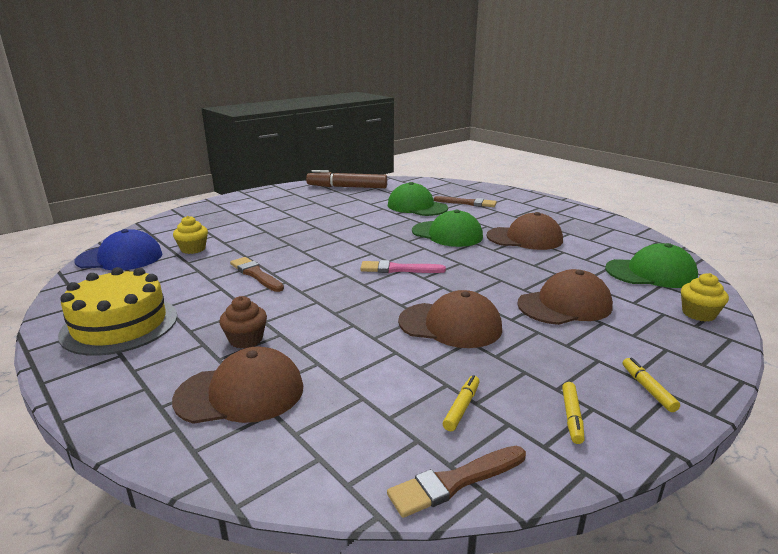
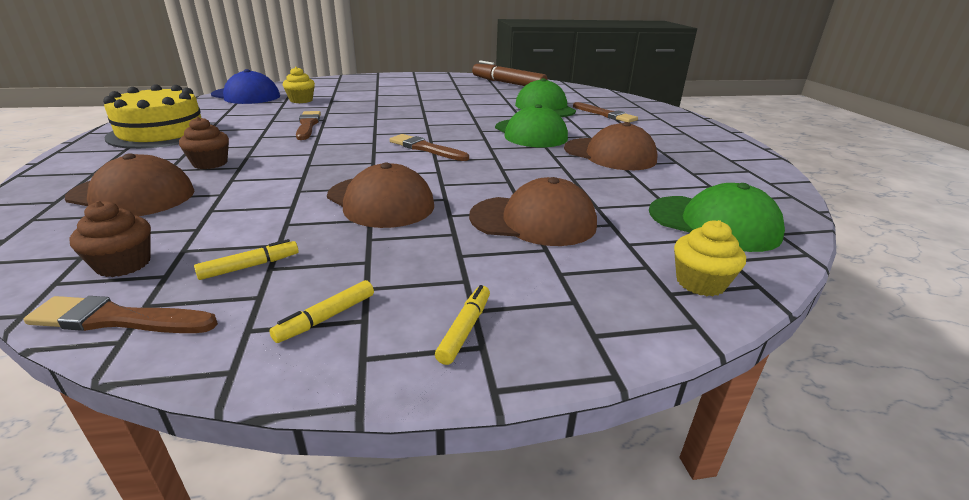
camera: 30 degrees right, 5 degrees up
pink brush [360,260,446,273] -> brown brush [390,134,469,161]
none -> brown cupcake [69,201,151,277]

